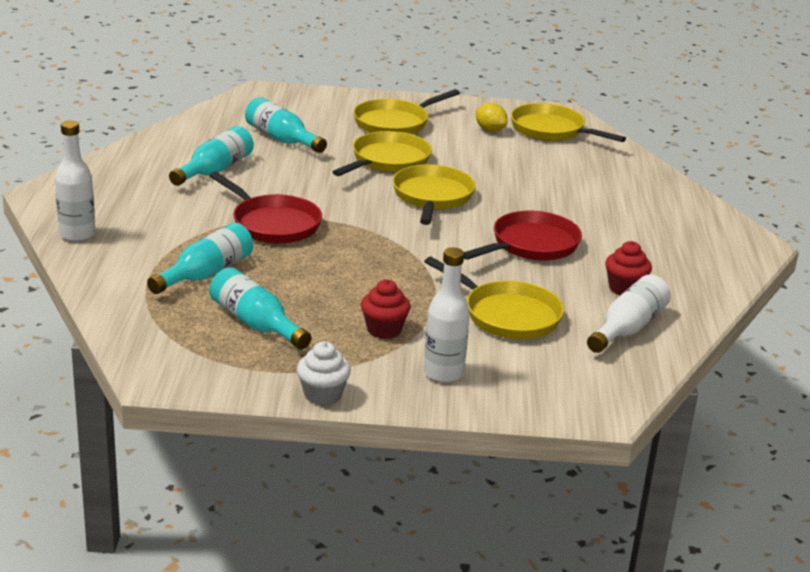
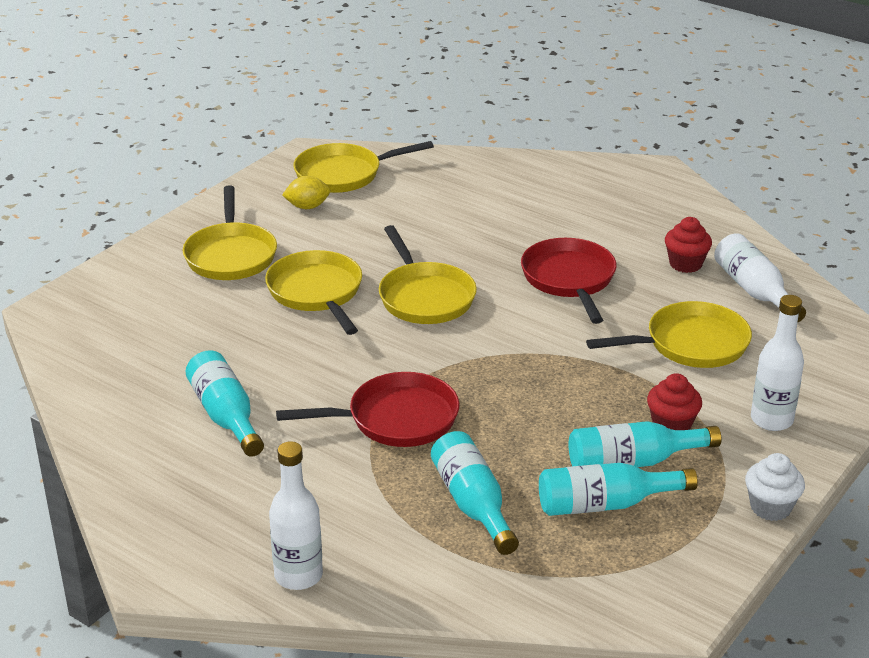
camera: 55 degrees left, 5 degrees up
turquoise bottle [245,97,327,153] -> turquoise bottle moved to [568,421,722,467]
yellow pan [392,164,476,225] -> yellow pan turned 150 degrees counterclockwise [379,225,477,324]

